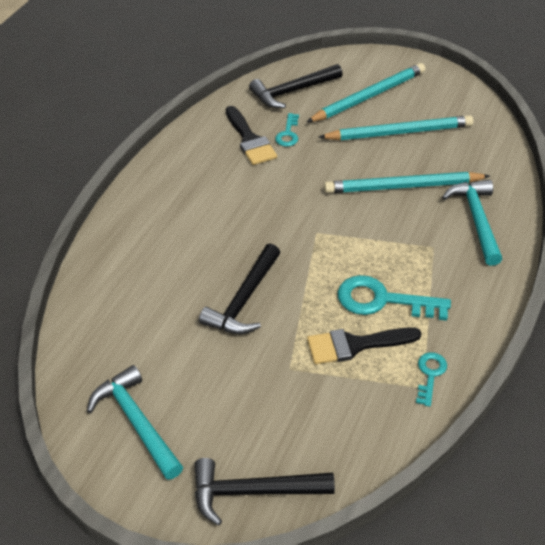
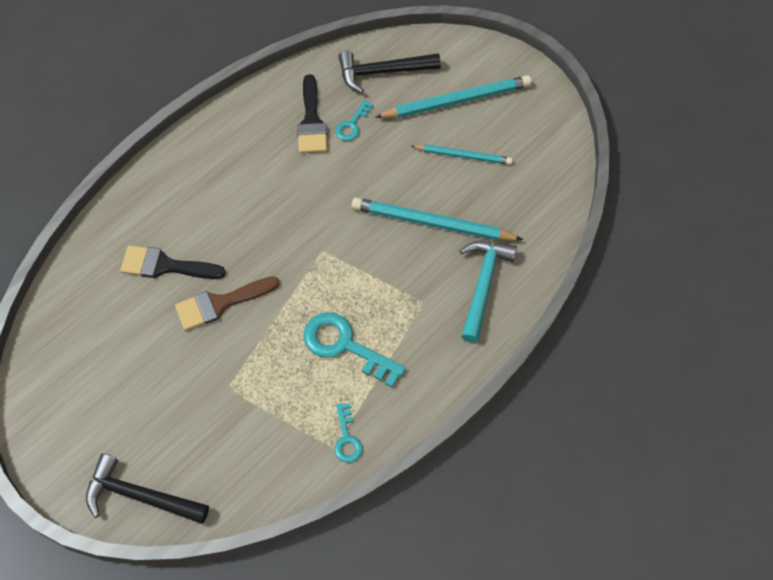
camera: 20 degrees right, 15 degrees up
turquoise hammer [87,365,183,480] -> none
black hammer [199,244,281,334] -> brown brush [175,276,280,331]
black brush [307,327,422,364] -> black brush moved to [120,245,226,279]
turquoise pencil [318,115,473,140] -> turquoise pencil [411,144,513,165], size x0.61
turquoise key [416,352,447,407] -> turquoise key turned 135 degrees clockwise [334,403,363,463]

